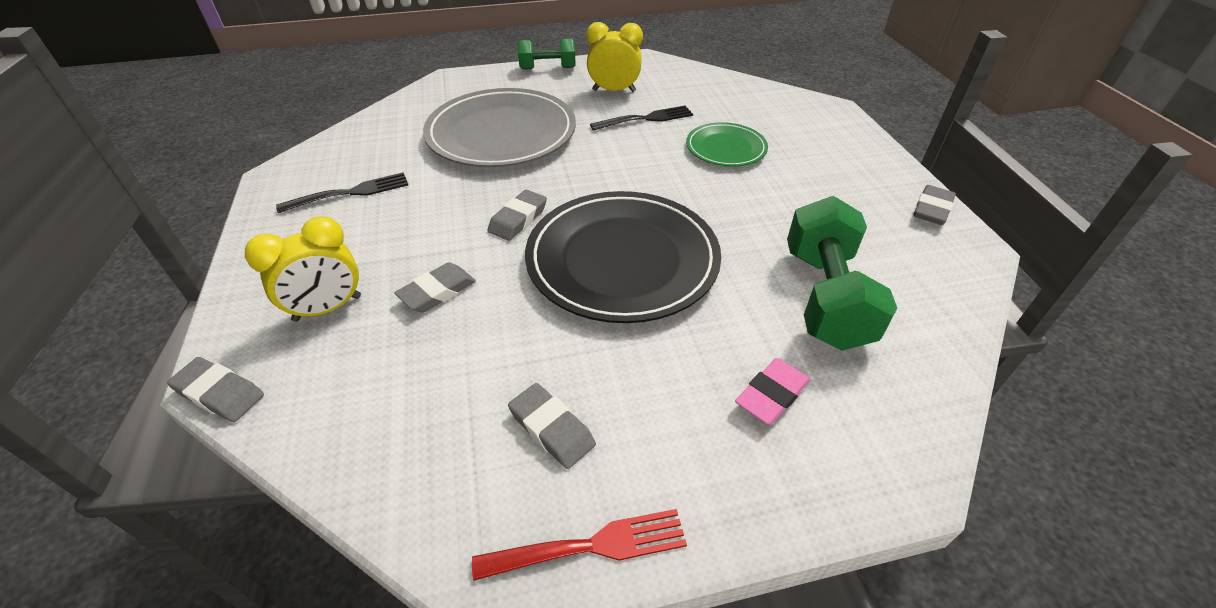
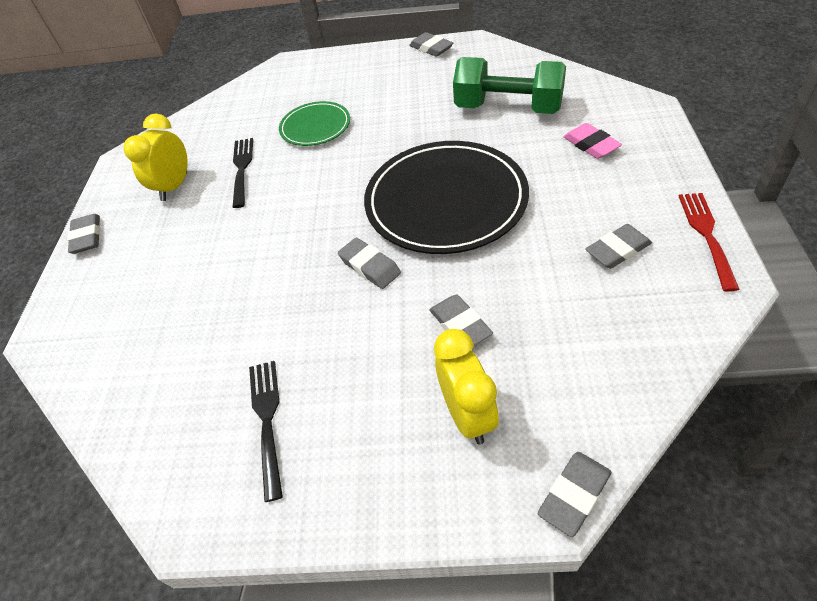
camera: 70 degrees left, 5 degrees up
grey plate [423,88,576,167] -> none
green dumbbell [518,39,576,70] -> grey eraser [67,214,101,254]

